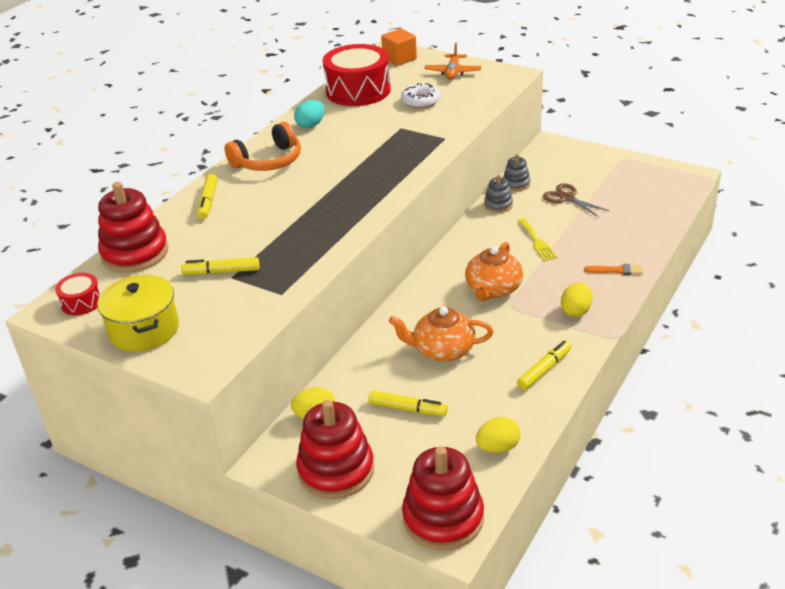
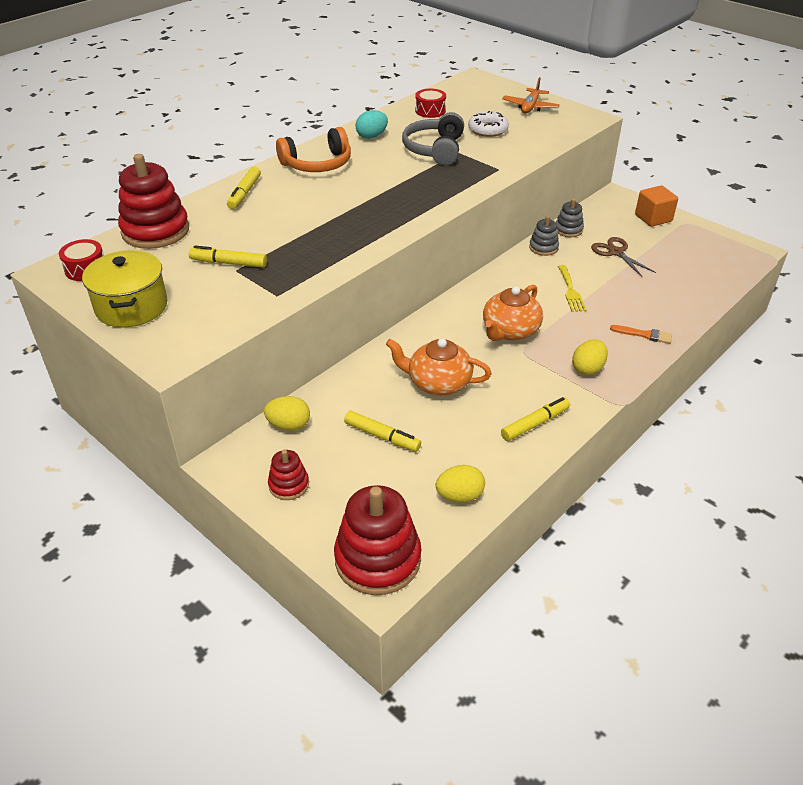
camera: 10 degrees right, 5 degrees up
red stacking toy [296,400,374,499] -> red stacking toy [268,450,309,500], size x0.51
red drum [323,44,391,106] -> red drum [415,89,446,118], size x0.47
orange cube [381,29,417,66] -> orange cube moved to [635,185,678,227]
none -> grey headphones [402,112,464,165]

